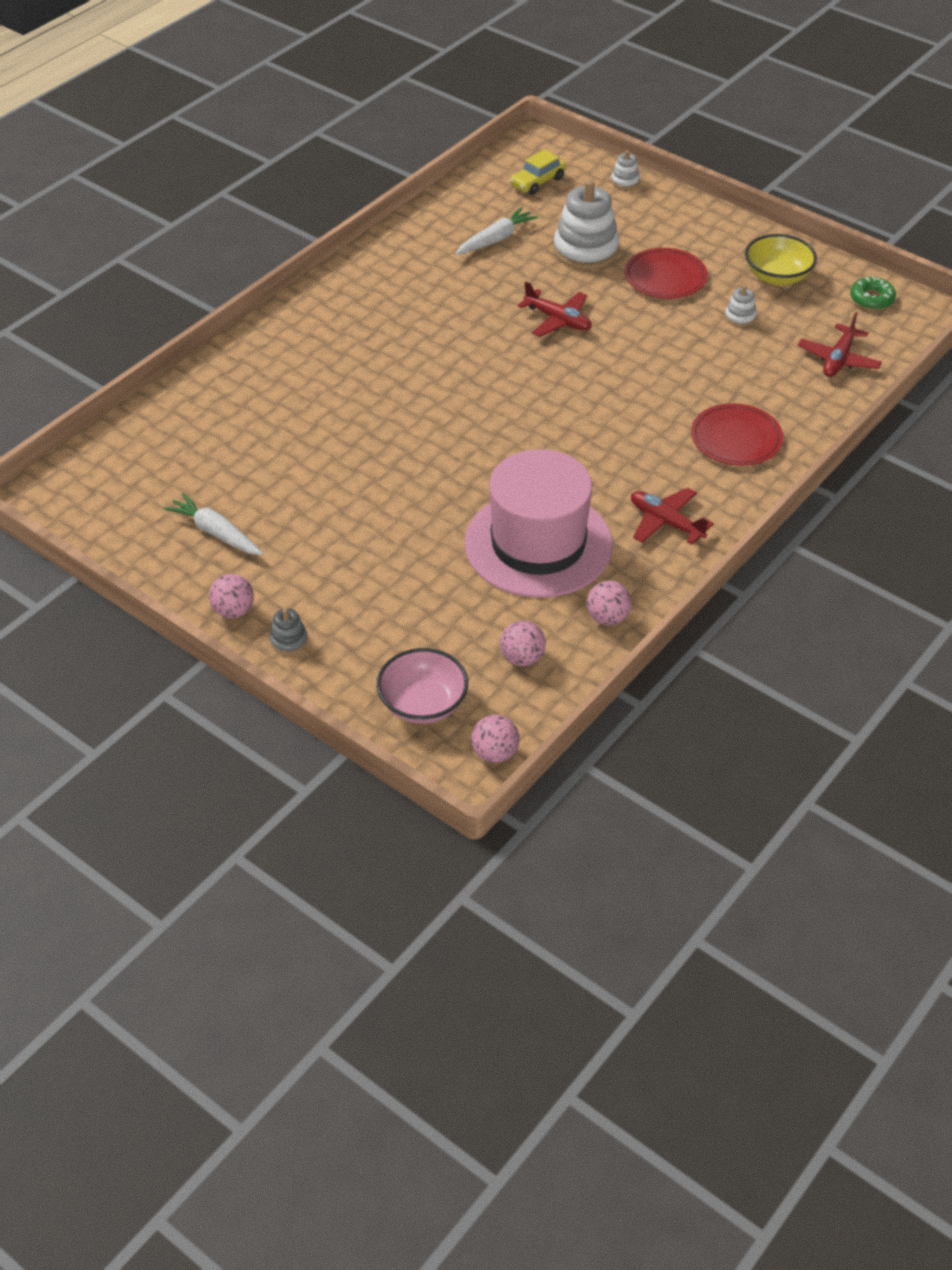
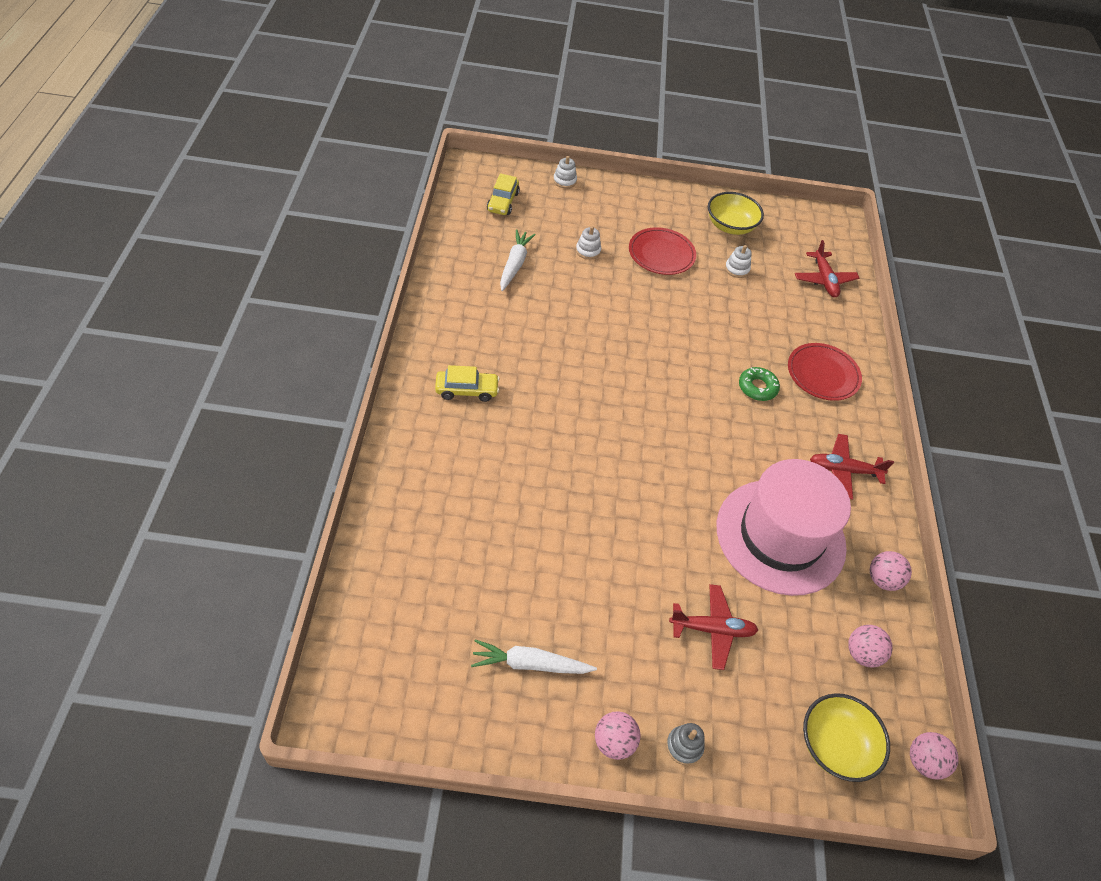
camera: 40 degrees left, 5 degrees up
pink bowl [377,648,468,724] -> yellow bowl [803,693,890,782]
red plane [518,281,592,337] -> red plane moved to [669,584,758,670]
white stacking toy [553,180,619,270] -> white stacking toy [576,226,601,260], size x0.46
green donut [850,276,896,310] -> green donut moved to [739,367,780,401]
none -> yellow car [435,365,500,402]

